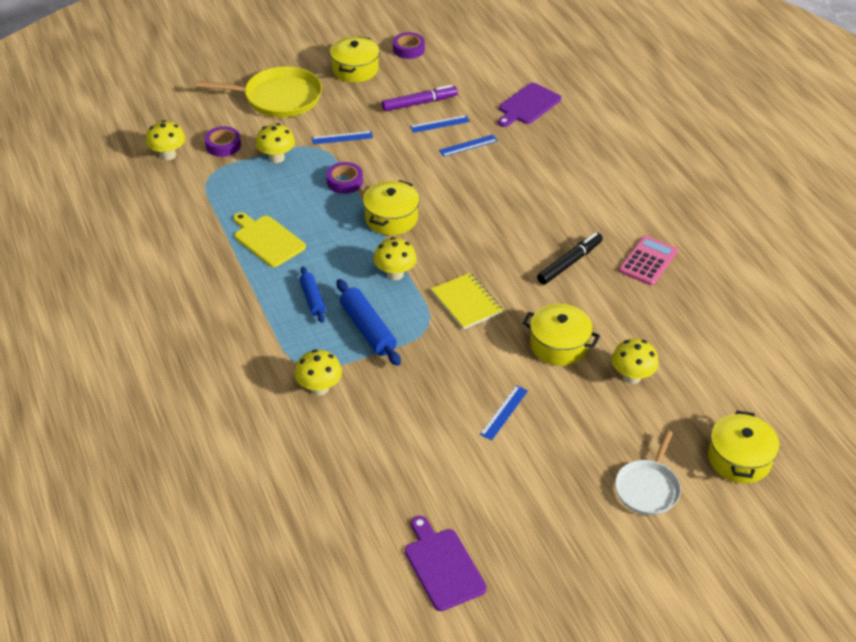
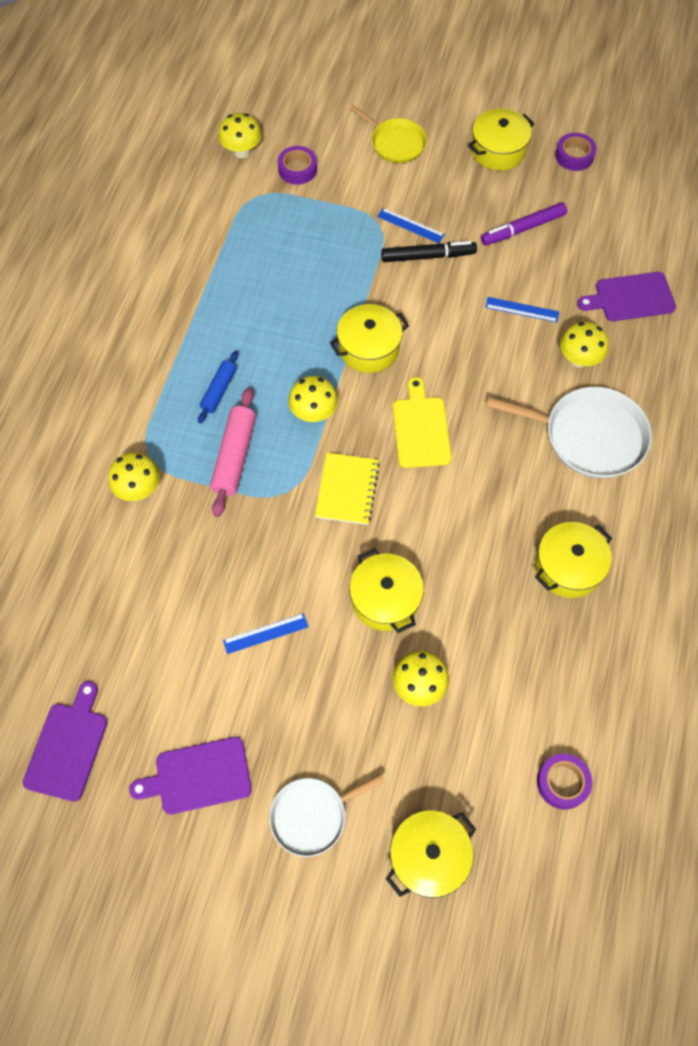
camera: 40 degrees right, 20 degrees up
yellow pan [196,66,322,117] -> yellow pan [350,105,427,163], size x0.63
yellow cutting board [234,212,306,267] -> yellow cutting board moved to [392,377,452,468]
yellow mushroom [256,123,295,163] -> yellow mushroom moved to [560,322,609,368]
purple tape [326,162,363,194] -> purple tape moved to [537,754,592,809]
blue rolling pin [337,279,401,366] -> pink rolling pin [210,388,256,517]
purple marker [382,85,458,111] -> purple marker turned 135 degrees clockwise [481,202,567,245]
blue ruler [410,115,470,133] -> none
black marker [537,232,603,285] -> black marker moved to [381,241,477,262]
pink calculator [619,236,678,286] -> yellow pot [535,522,612,598]
none -> purple cutting board [129,737,252,814]
none -> white pan [486,387,652,479]

